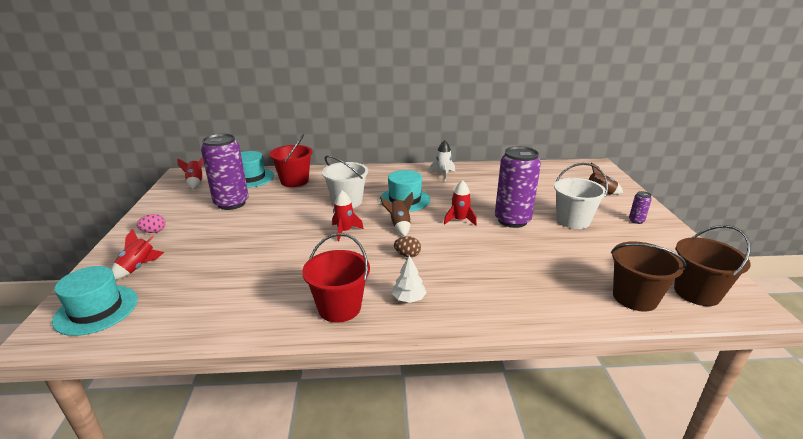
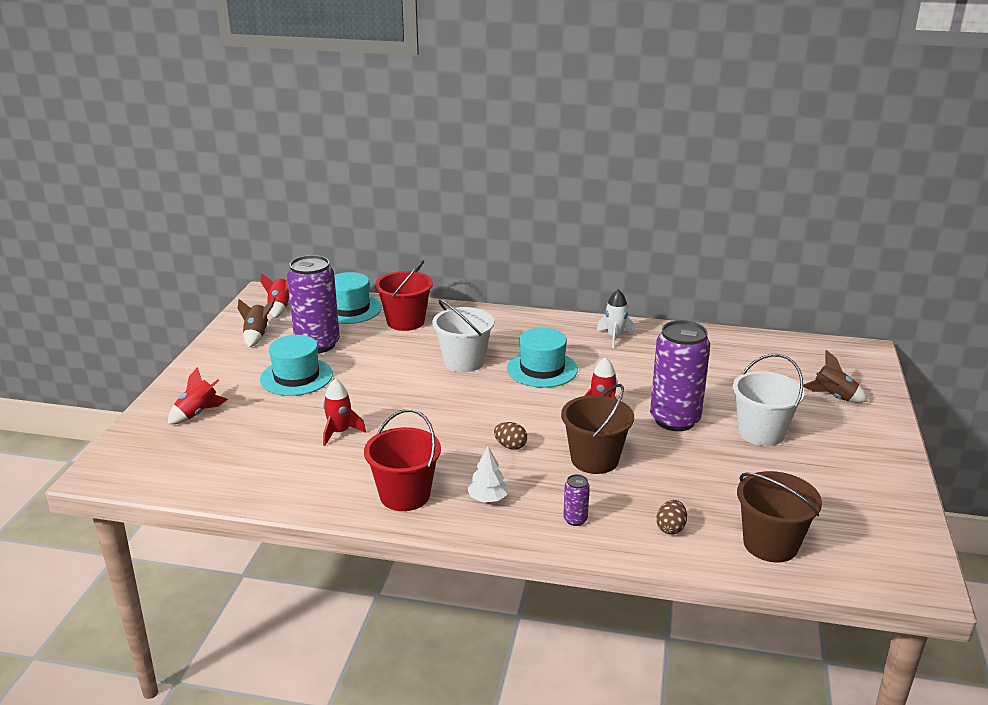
camera: 15 degrees right, 0 degrees up
turquoise hat [52,266,138,336] -> turquoise hat moved to [260,335,333,396]
pink egg [137,214,166,233] -> none
red rocket [332,190,364,241] -> red rocket moved to [323,379,366,446]
brown rocket [380,192,413,236] -> brown rocket moved to [238,297,276,347]
purple can [629,191,652,224] -> purple can moved to [563,474,590,526]
brown bucket [674,225,751,306] -> brown bucket moved to [561,384,634,474]
none -> brown egg [656,500,687,535]

